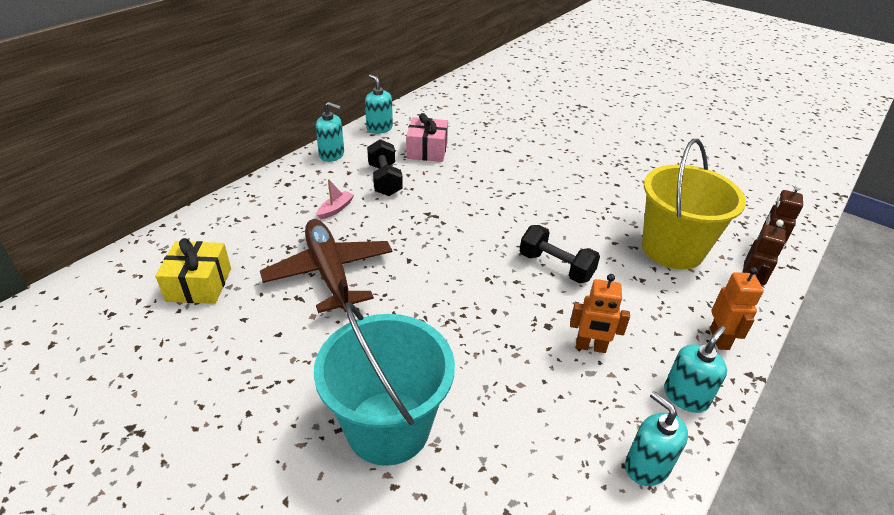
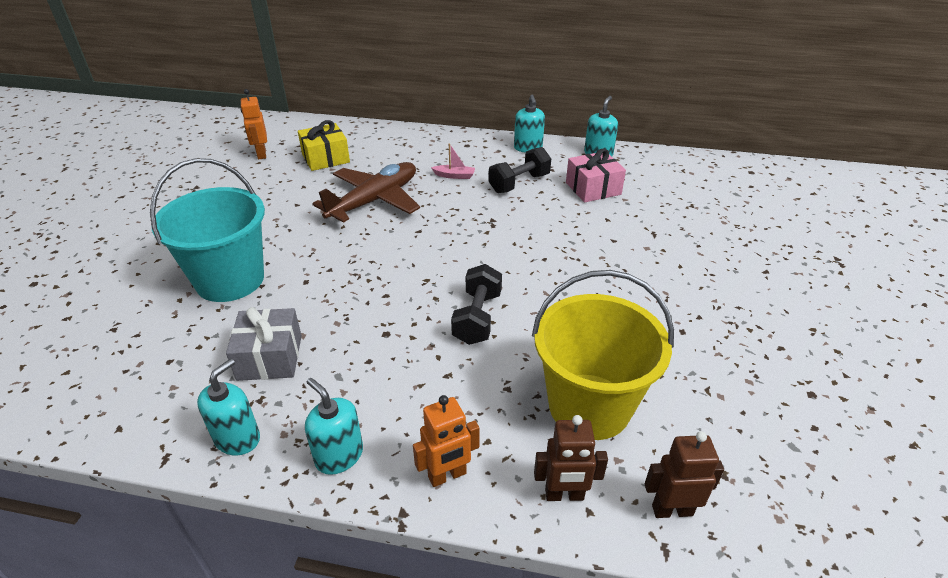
camera: 65 degrees right, 0 degrees up
orange robot [570,274,630,353] -> orange robot moved to [240,89,267,159]
turquoise soap dispenser [664,326,727,413] -> turquoise soap dispenser turned 150 degrees counterclockwise [305,378,363,475]
none -> grey gift [226,307,302,381]

